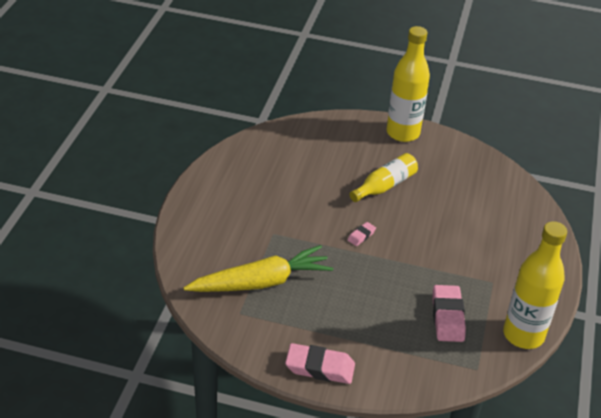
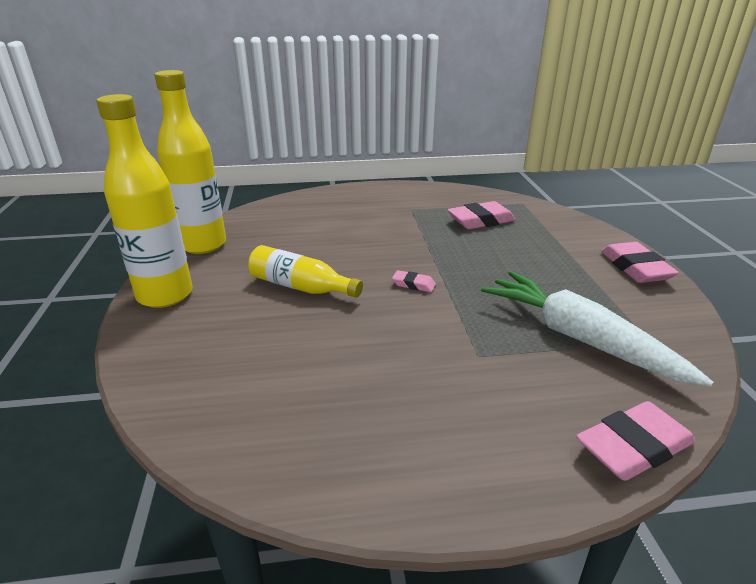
camera: 110 degrees left, 10 degrees down
yellow carrot [184,245,333,292] -> white carrot [481,271,714,387]
yellow bottle [503,221,567,349] -> yellow bottle moved to [155,70,226,254]
none -> pink eraser [577,401,695,481]

